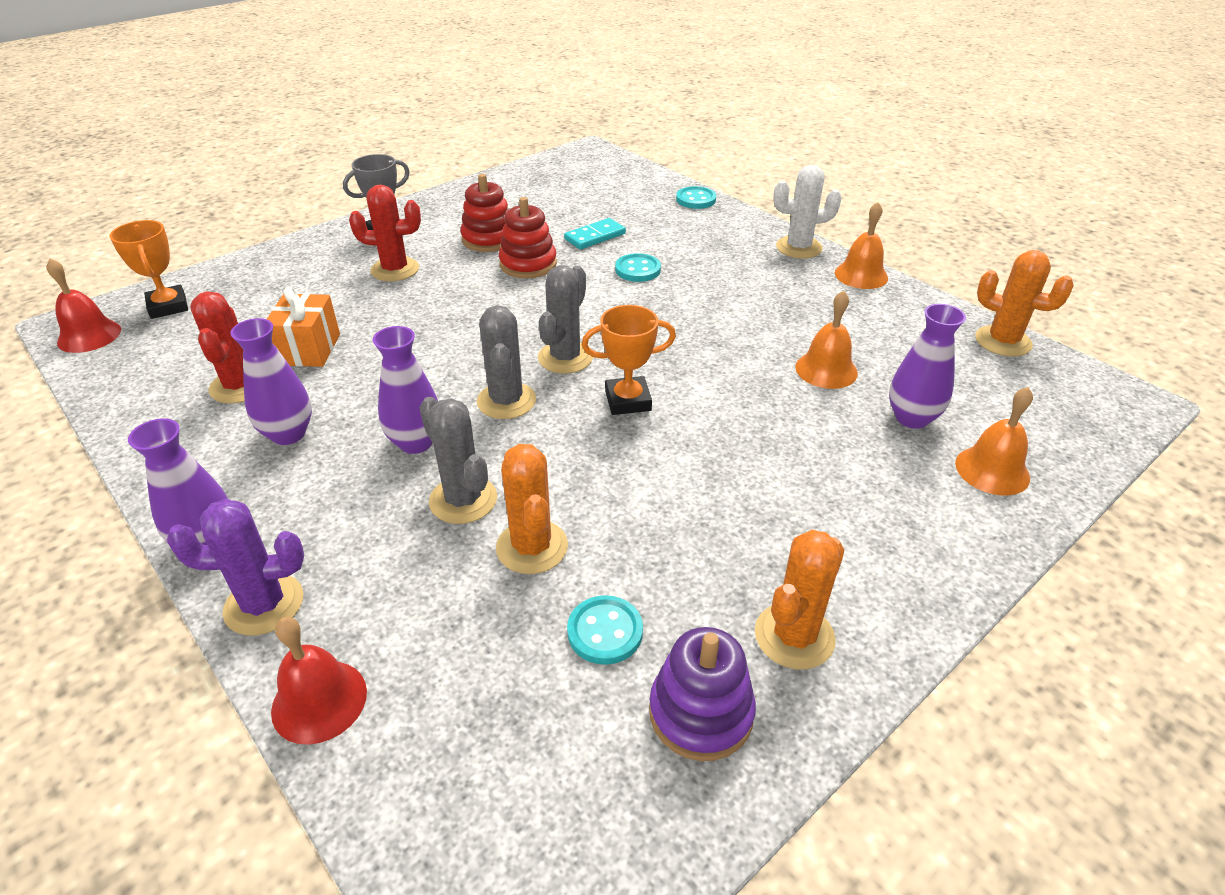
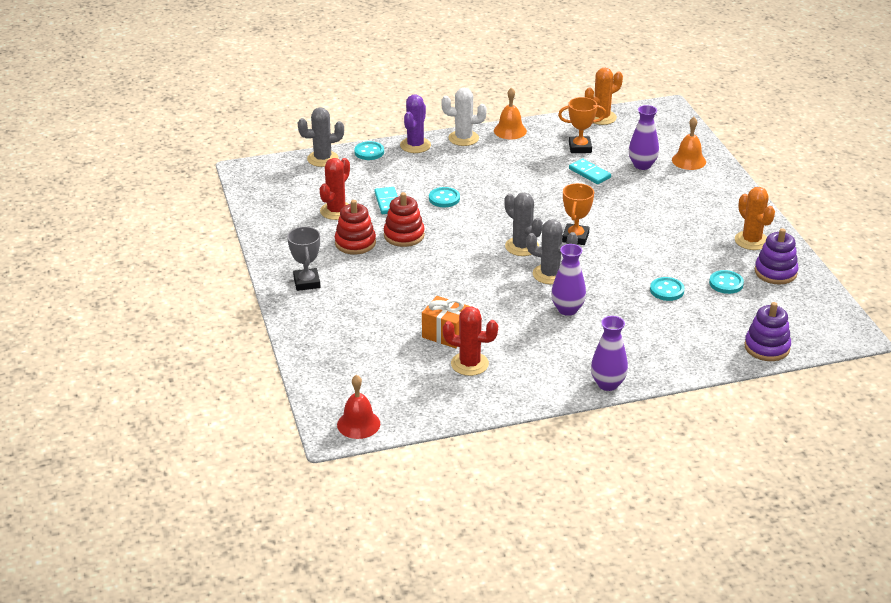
camera: 65 degrees left, 5 degrees down
orange trophy [109,220,188,319] -> orange trophy moved to [558,97,606,153]
purple cactus [167,499,304,636] -> purple cactus moved to [400,94,431,153]
purple vase [230,318,312,445] -> none
red bell [271,617,367,745] -> none
red cactus [349,185,421,281] -> red cactus moved to [320,158,350,220]
grey cactus [419,397,497,524] -> grey cactus moved to [298,107,344,167]
orange cactus [496,444,568,574] -> turquoise button [650,277,685,301]
white cactus [773,165,842,258] -> white cactus turned 75 degrees clockwise [441,88,487,146]
orange bell [795,290,858,389] -> turquoise domino [569,158,611,184]
none -> purple stacking toy [744,302,791,361]

